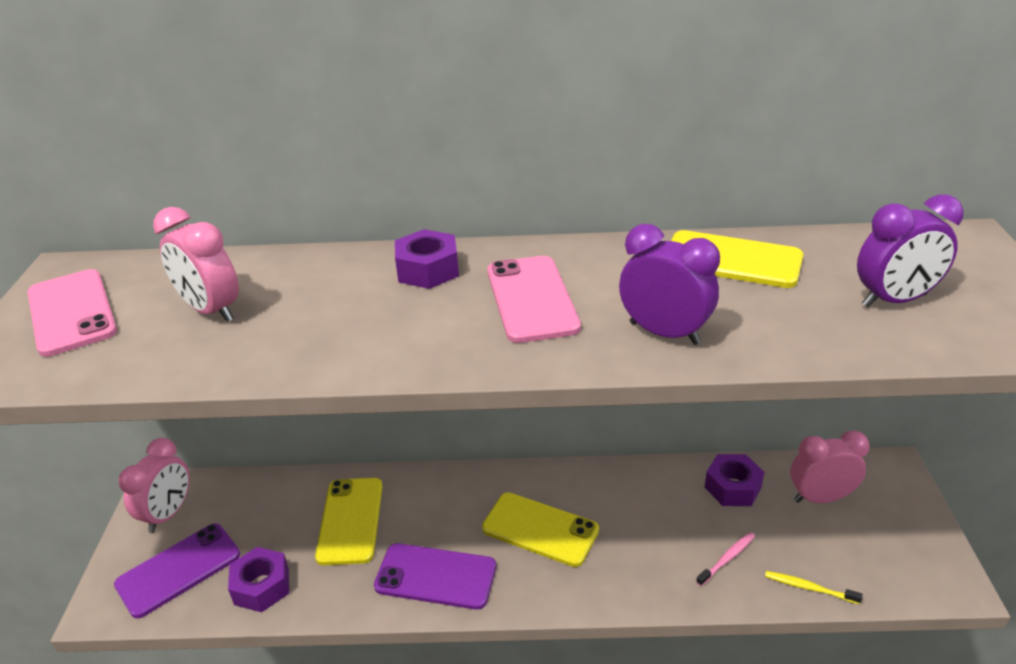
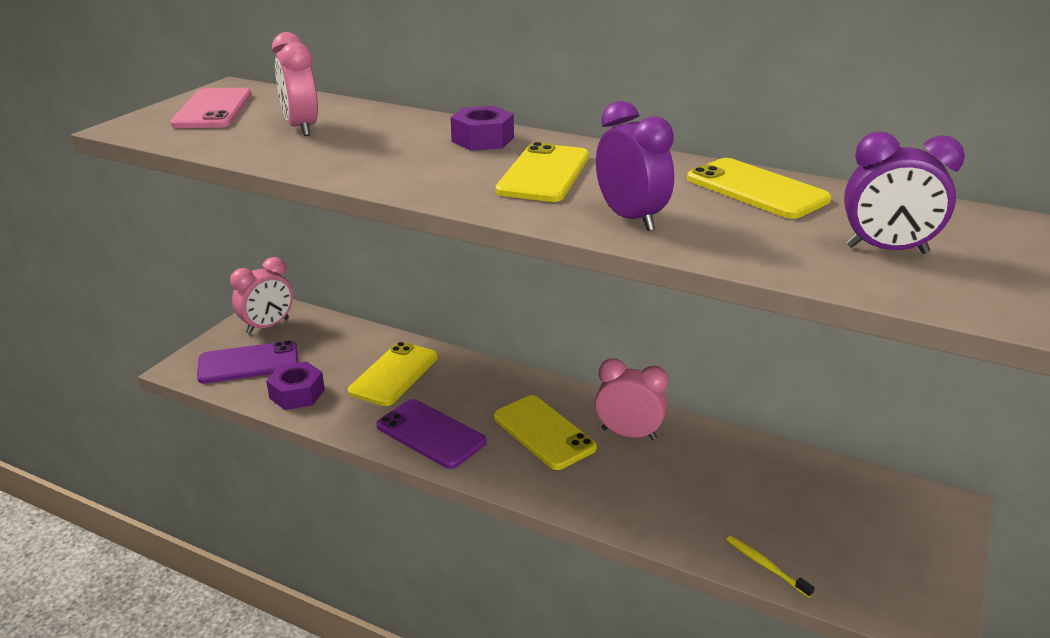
camera: 25 degrees right, 5 degrees down
pink phone [487,256,581,343] -> yellow phone [495,142,589,202]
pink toothbrush [696,532,755,586] -> none
purple nut [705,454,765,506] -> none
pink clock [790,430,870,503] -> pink clock moved to [595,358,669,440]

